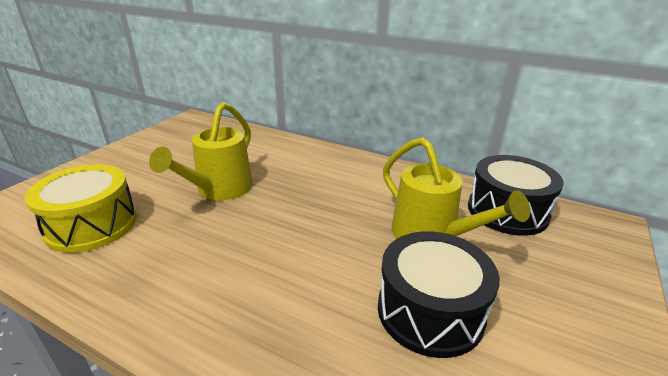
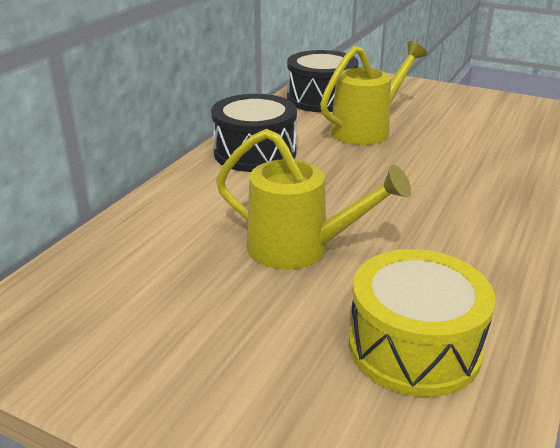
camera: 90 degrees left, 0 degrees up
black drum [378,231,500,358] -> black drum moved to [211,94,297,172]

